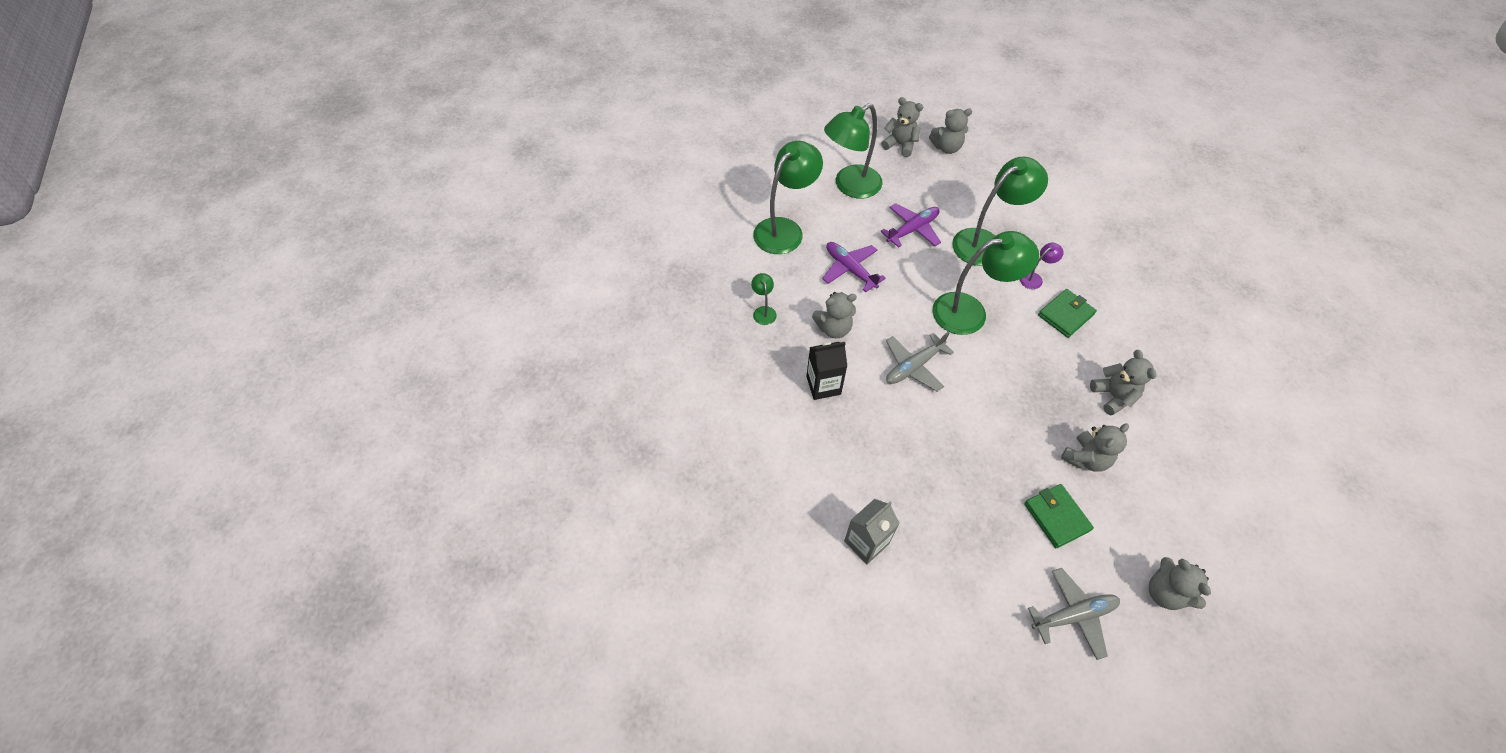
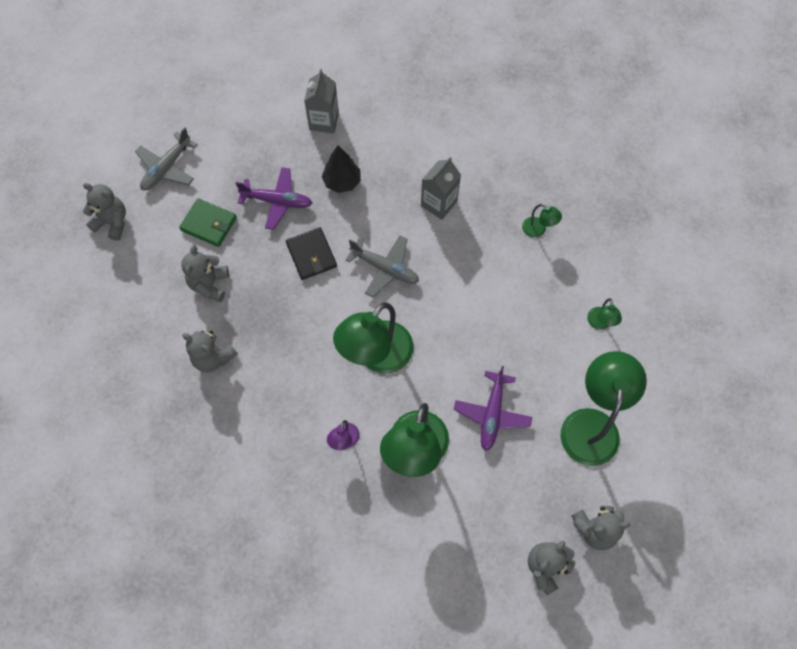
camera: 140 degrees right, 10 degrees up
green lamp [753,141,823,254] -> green lamp [587,298,622,330], size x0.44
black carton [806,341,847,400] -> grey carton [421,157,461,220]
grey teddy bear [812,292,857,338] -> none
purple plane [822,242,886,292] -> purple plane moved to [235,167,312,230]
grey plane [886,331,954,392] -> grey plane turned 105 degrees clockwise [346,235,419,297]
green wallet [1038,289,1097,338] -> none
none -> black wallet [286,227,337,280]
none -> black tree [322,146,361,193]

